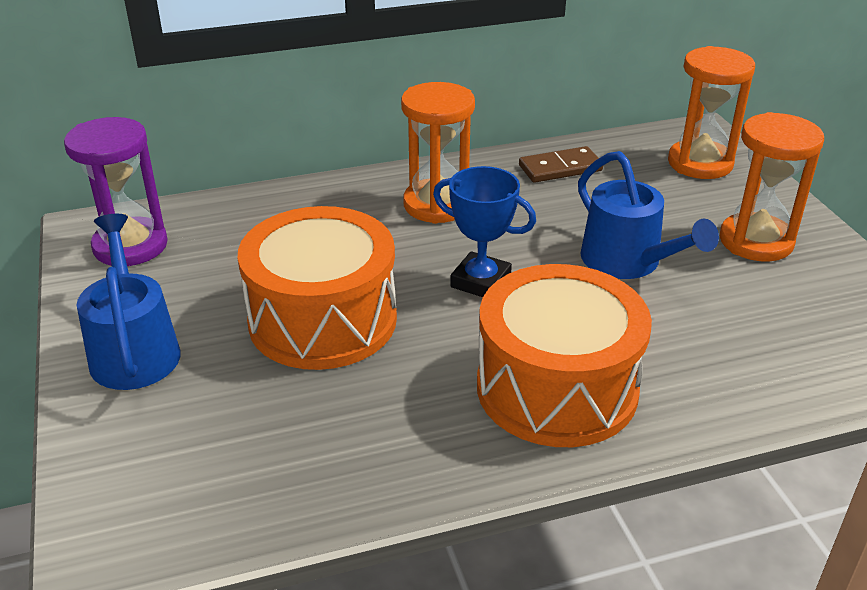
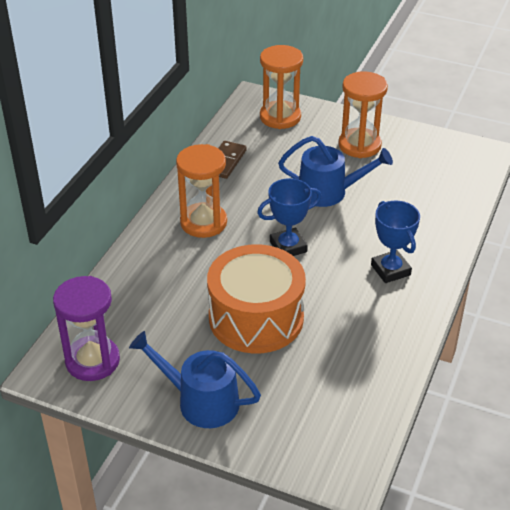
camera: 50 degrees left, 5 degrees up
orange drum [477,264,652,447] -> blue trophy [371,200,420,283]

